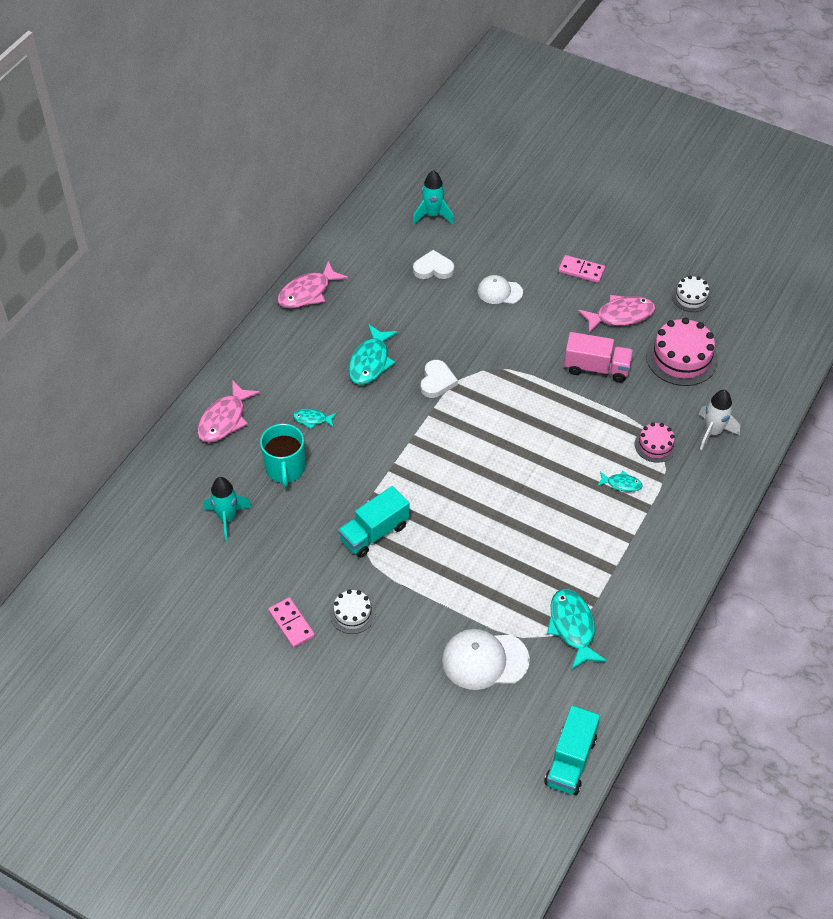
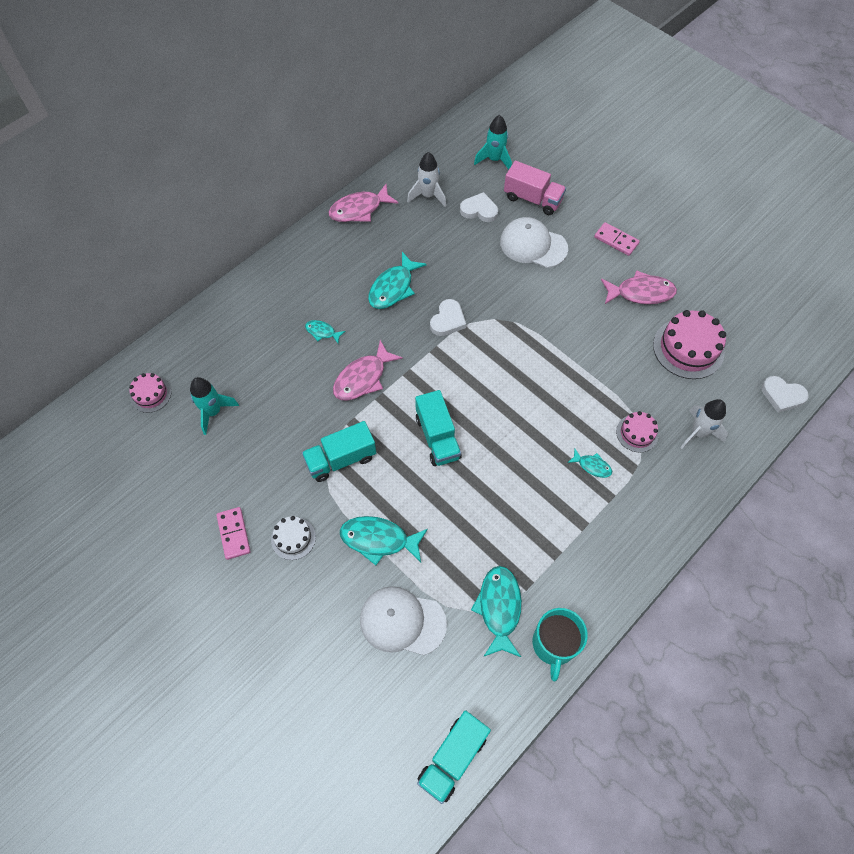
camera: 15 degrees right, 10 degrees up
pink fish [197,380,260,443] -> pink fish moved to [333,340,403,400]
turquoise mug [260,424,305,487] -> turquoise mug moved to [533,608,588,681]
white cap [478,275,523,304] -> white cap [500,217,568,268], size x1.60
pink truck [564,332,633,383] -> pink truck moved to [504,161,566,215]
white cake [672,276,711,312] -> none
none -> pink cake [129,373,171,413]
none -> turquoise fish [340,516,428,566]
none -> white rocket [407,152,446,207]
none -> turquoise truck [415,390,462,466]
none -> white heart [761,376,809,413]

